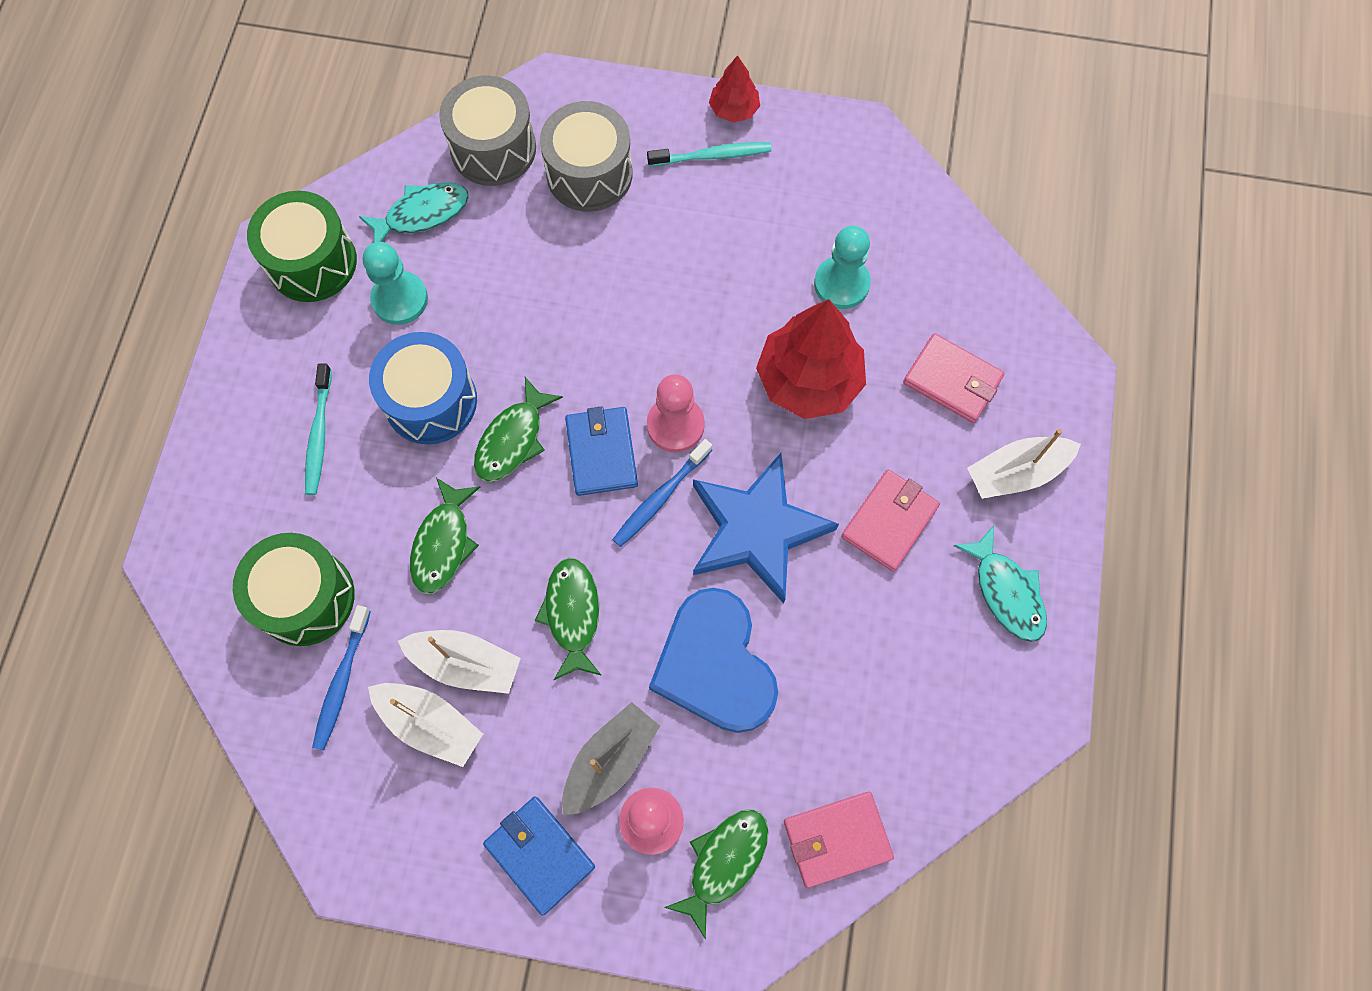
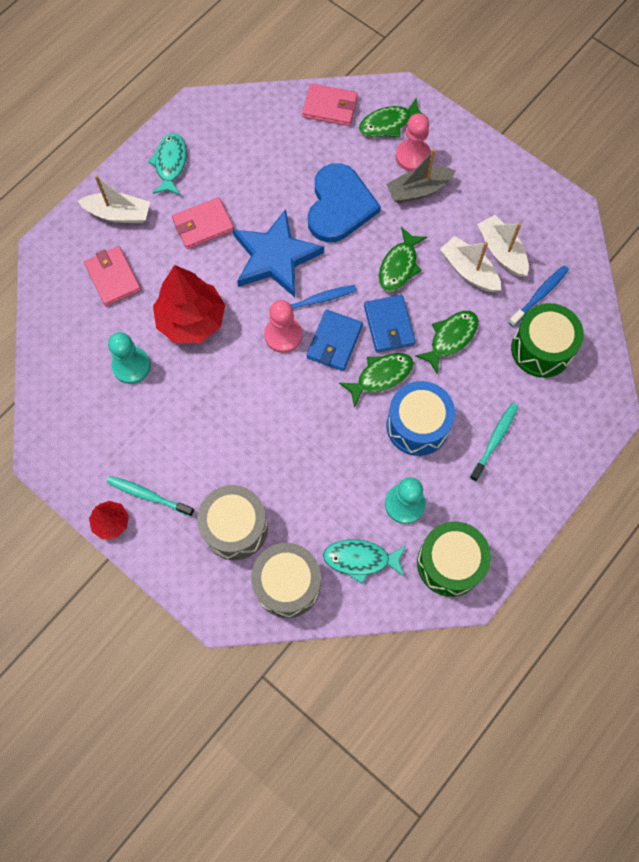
camera: 150 degrees left, 0 degrees up
blue wallet [483,796,595,915] -> blue wallet moved to [364,295,415,353]

